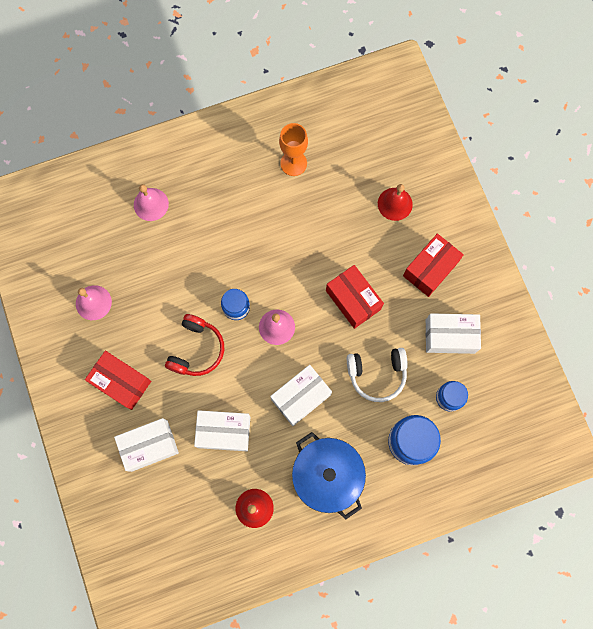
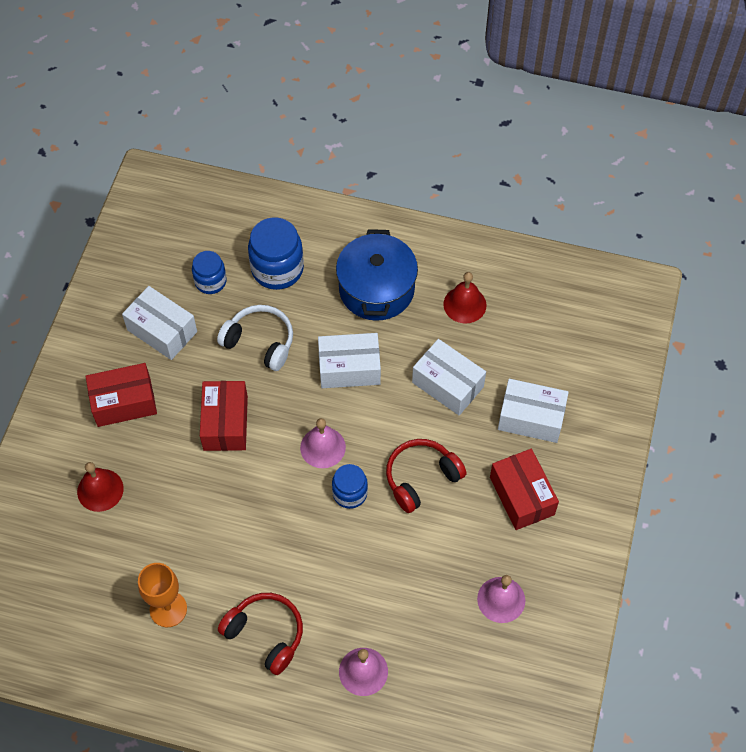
camera: 145 degrees left, 15 degrees down
none -> red headphones [218,593,303,675]

